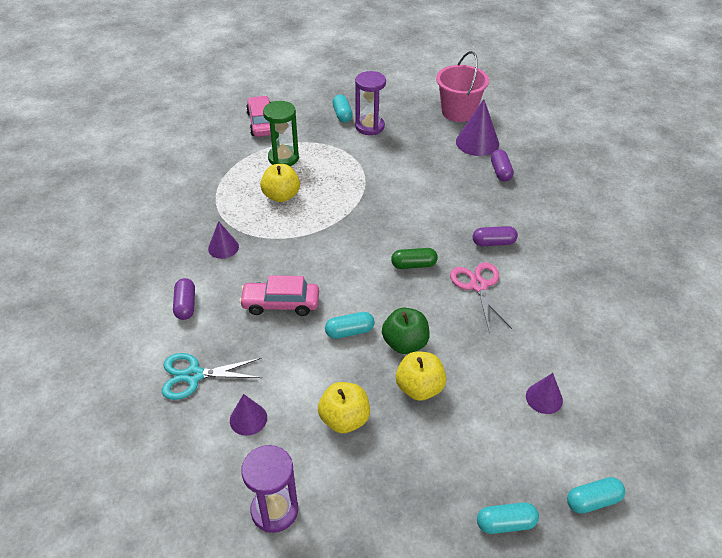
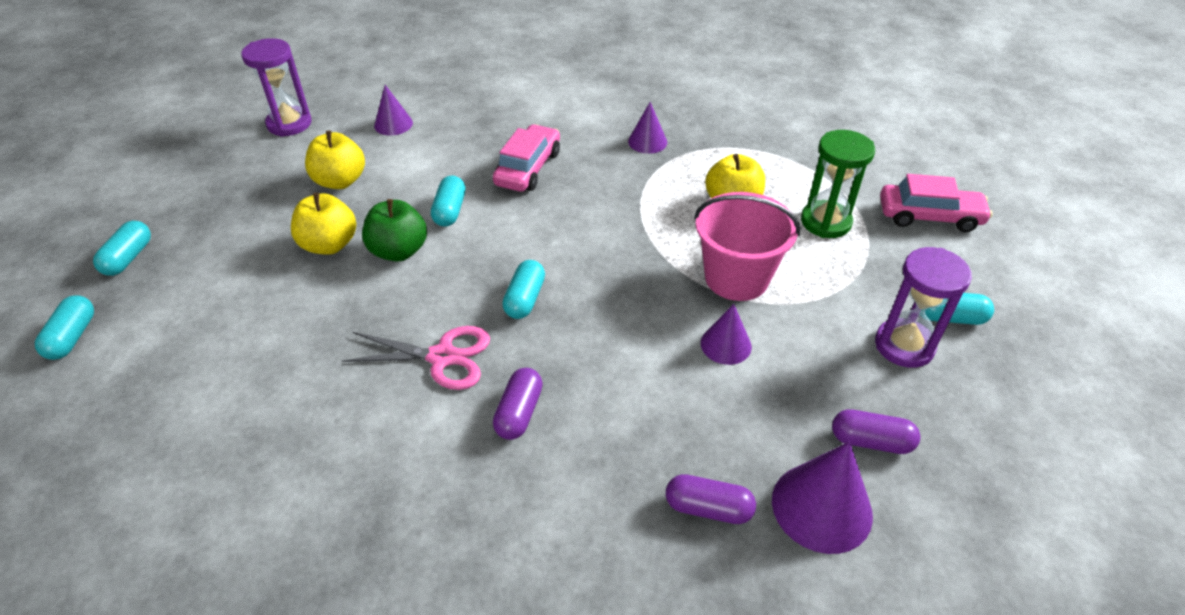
camera: 110 degrees right, 0 degrees up
turquoise scissors [162,353,262,400] -> none
purple capsule [173,278,195,320] -> purple capsule moved to [832,409,920,454]
green capsule [391,248,438,269] -> turquoise capsule [502,260,545,319]
pink bucket [436,51,489,122] -> pink bucket moved to [694,192,800,301]
purple cone [526,373,563,414] -> purple cone moved to [701,304,752,365]

